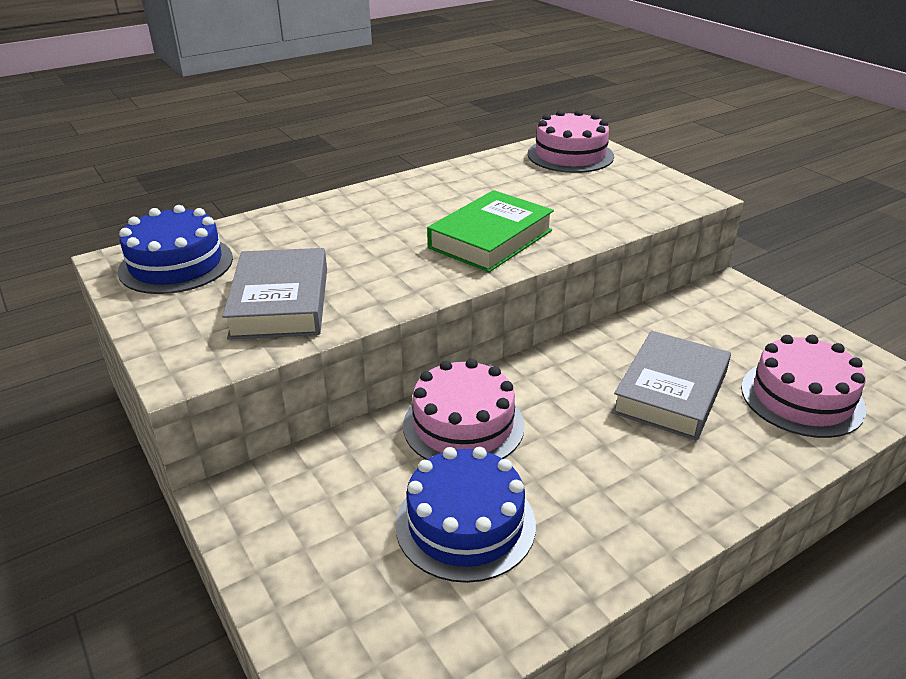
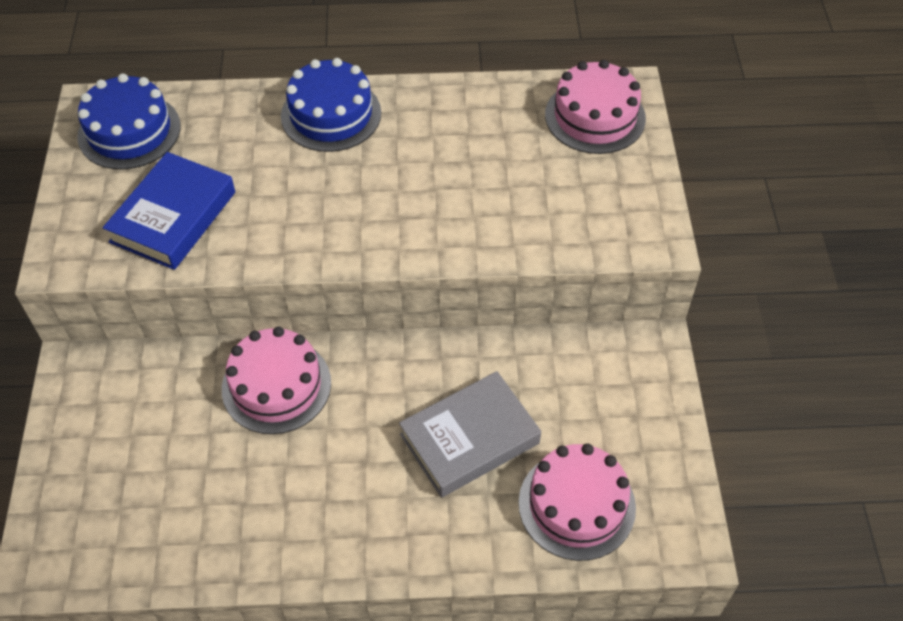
camera: 30 degrees right, 20 degrees up
grey book [222,248,327,340] -> blue book [103,152,235,270]
blue cake [396,447,536,583] -> blue cake moved to [281,58,381,152]
green book [427,190,554,272] -> none

